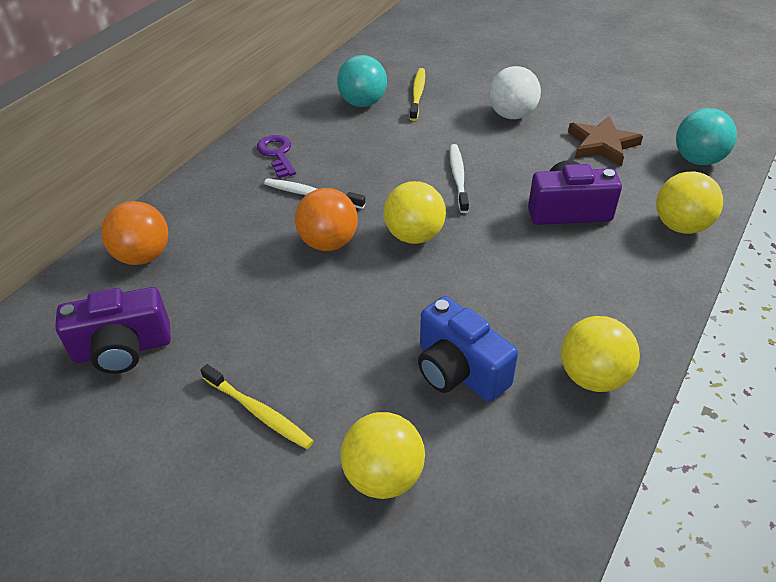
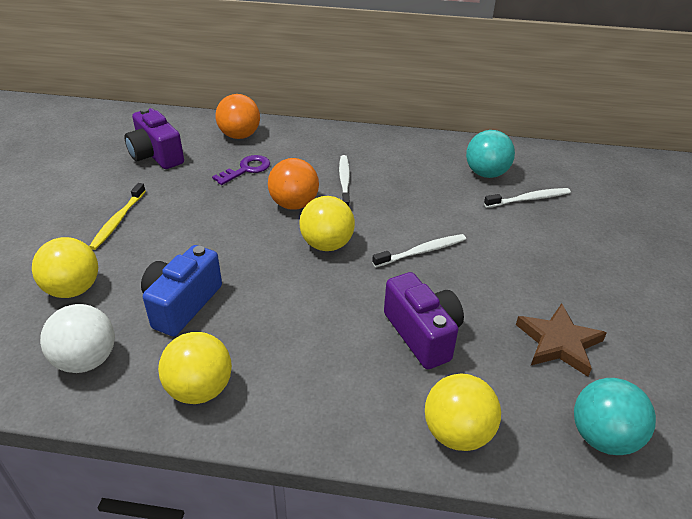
camera: 65 degrees right, 5 degrees down
purple key [257,135,296,178] -> purple key moved to [212,155,270,185]
yellow toothbrush [410,68,425,121] -> white toothbrush [484,188,571,208]
white ball [489,66,541,119] -> white ball moved to [40,304,115,373]

